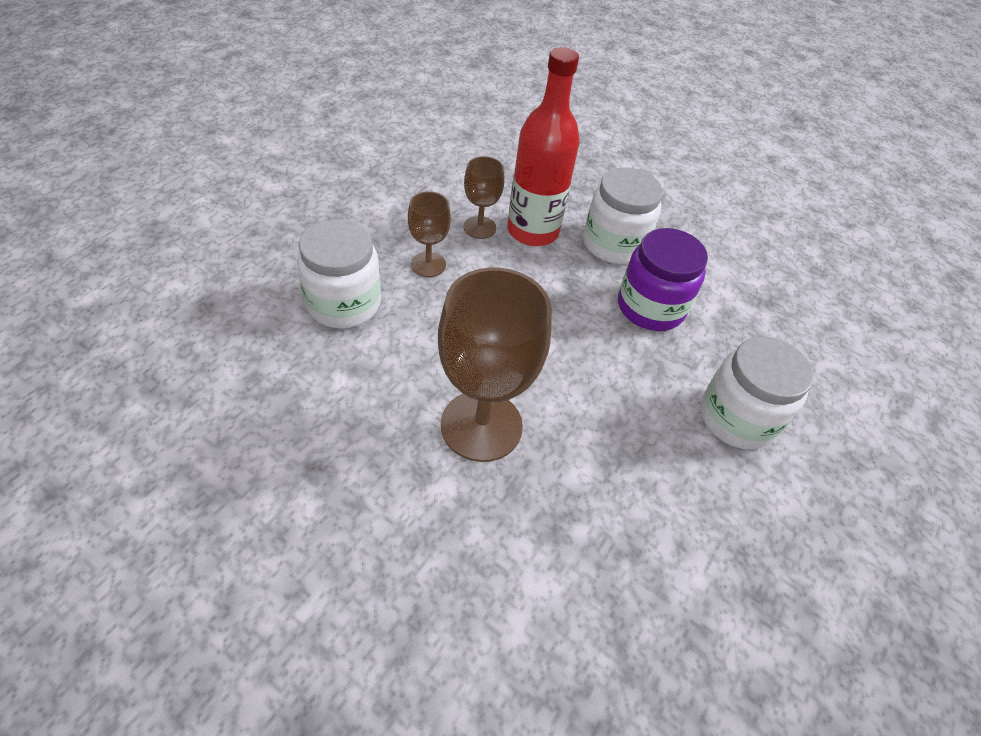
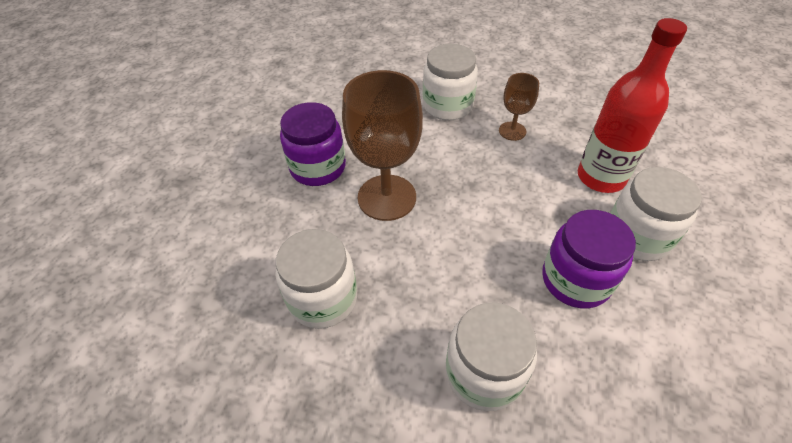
camera: 80 degrees right, 0 degrees up
brown goblet [464,156,504,239] -> none
none -> white jar [275,229,357,329]
none -> purple jar [280,102,346,186]

